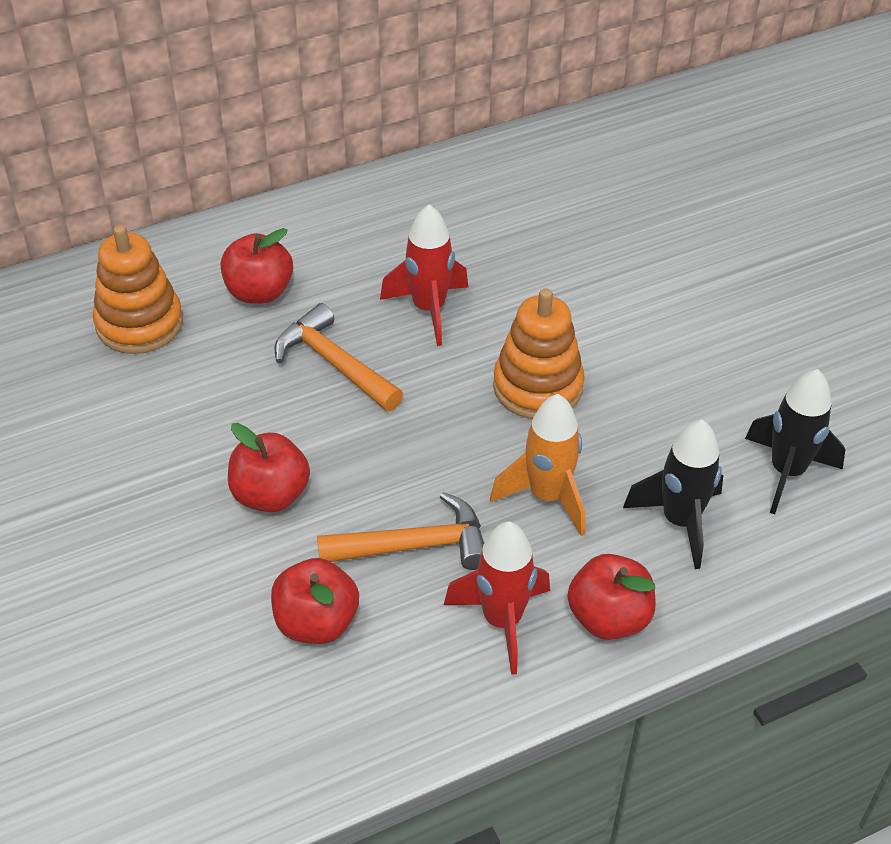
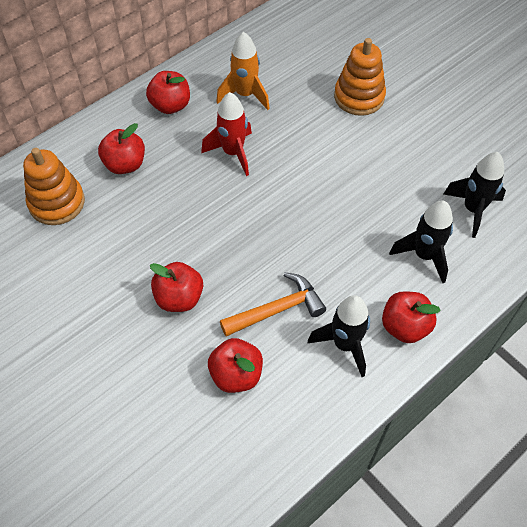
camera: 15 degrees left, 10 degrees up
orange hammer [275,303,403,411] -> none
red rocket [444,522,550,675] -> black rocket [308,295,370,377]
orange rocket [490,394,585,536] -> orange rocket moved to [216,32,270,110]
orange stacking toy [493,288,585,419] -> orange stacking toy moved to [334,38,386,116]
none -> red apple [146,71,190,114]

